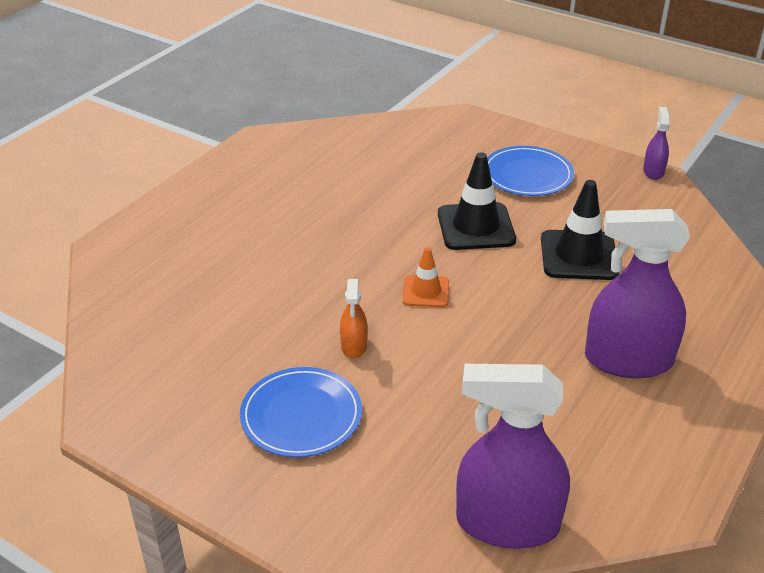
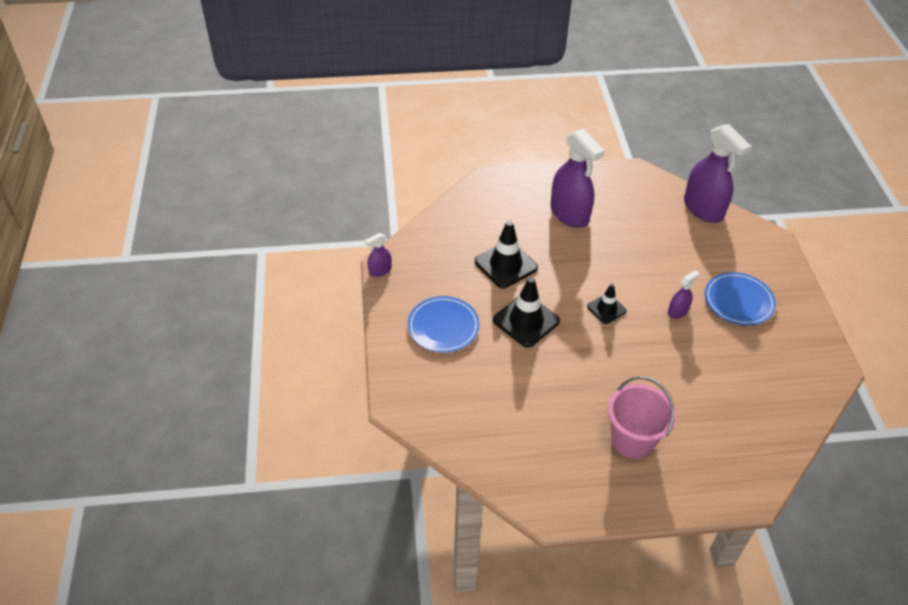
camera: 130 degrees left, 10 degrees up
orange spray bottle [340,279,368,359] -> purple spray bottle [668,270,700,319]
orange traffic cone [403,247,449,307] -> black traffic cone [587,284,627,324]
none -> pink bucket [608,376,676,459]

